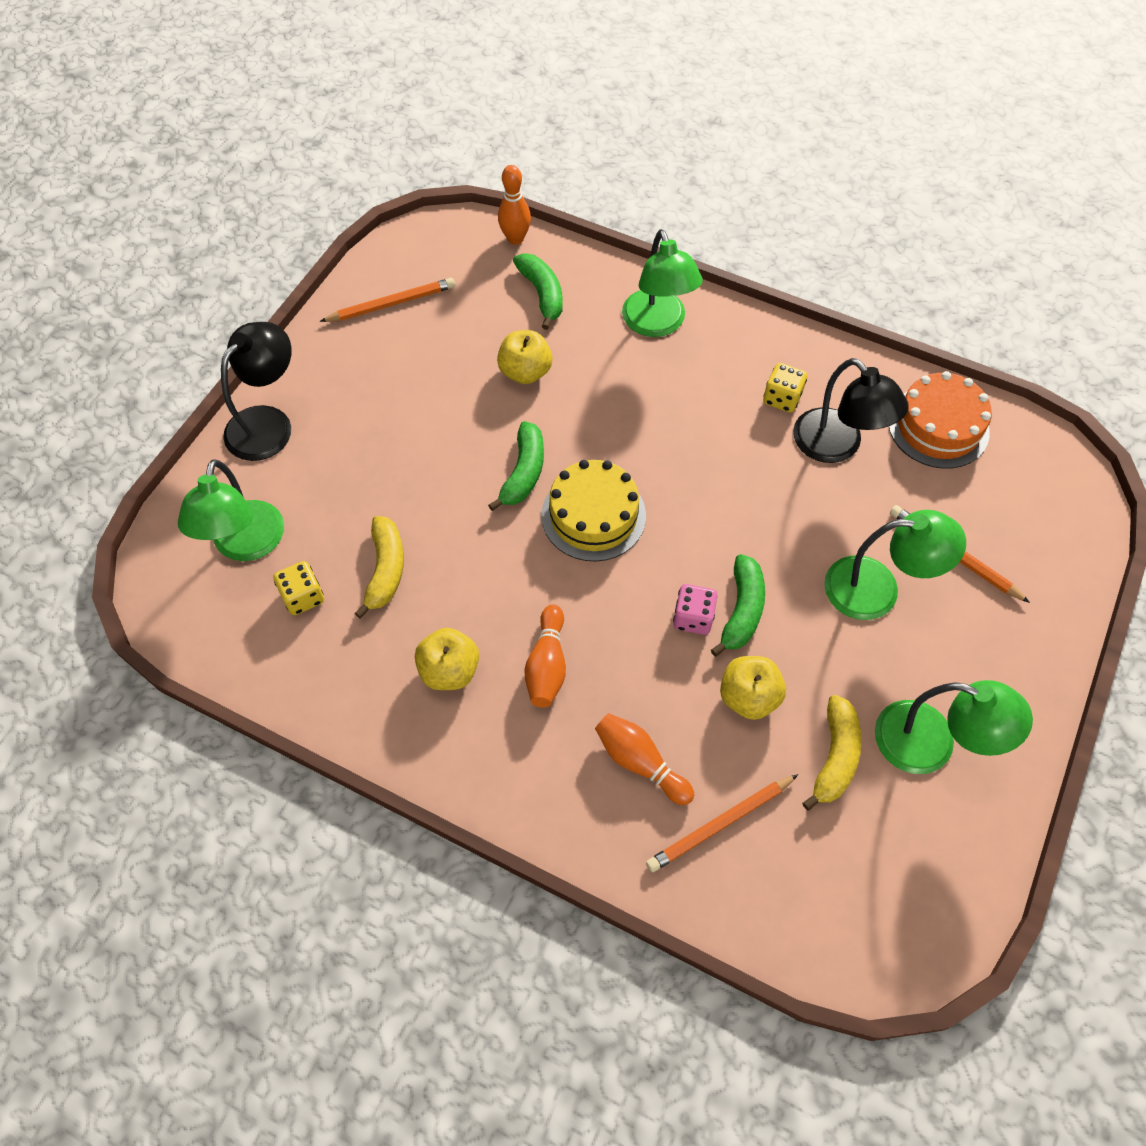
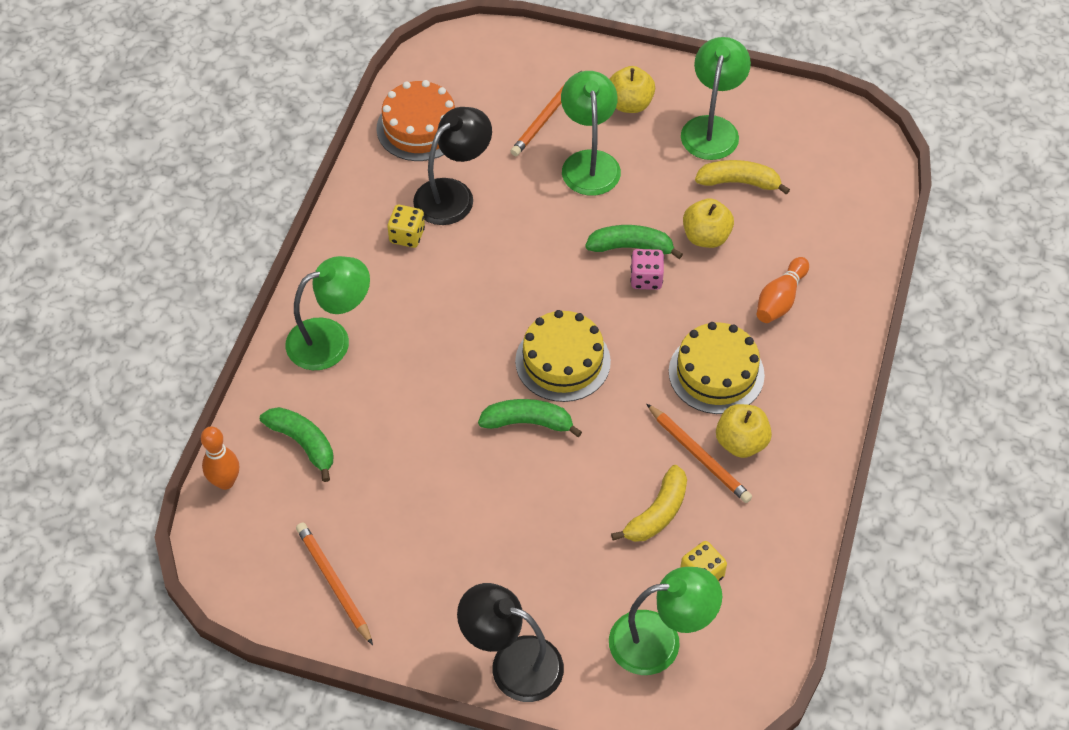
camera: 100 degrees left, 5 degrees down
yellow banana [355,516,404,619] -> yellow banana turned 135 degrees clockwise [611,465,687,542]
yellow apple [497,330,552,384] -> yellow apple moved to [610,66,655,113]
green banana [513,253,563,330] -> green banana turned 75 degrees clockwise [260,407,334,482]
orange bowling pin [524,604,566,707] -> yellow cake [669,322,765,414]
orange pencil [646,774,798,872] -> orange pencil moved to [646,403,752,503]

